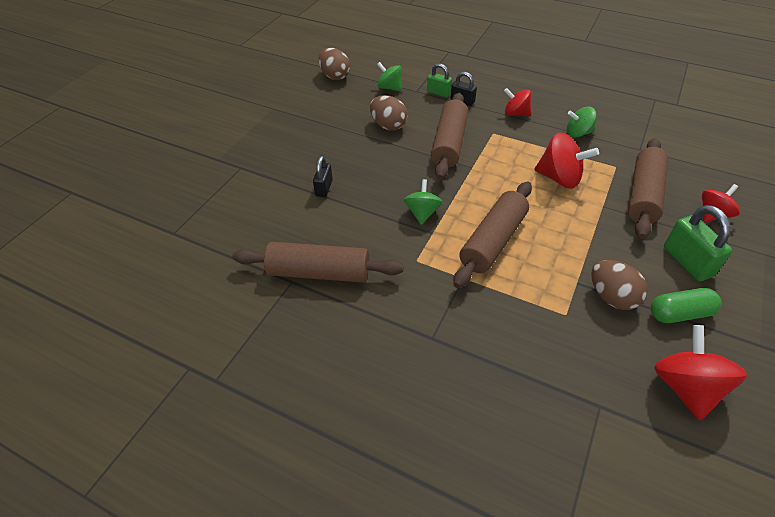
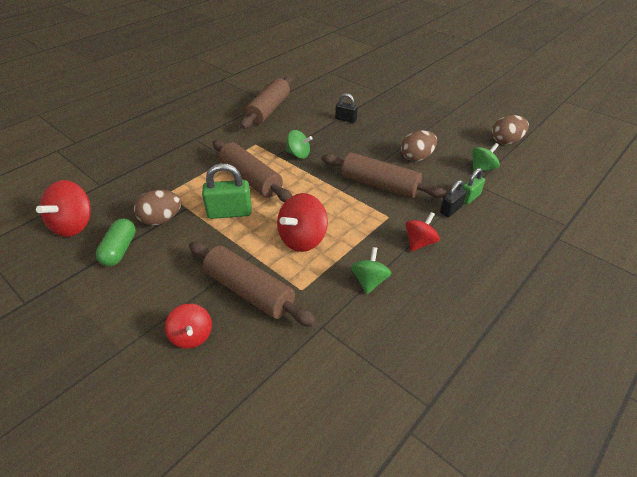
camera: 105 degrees right, 5 degrees down
red spinning top [654,325,747,421] -> red spinning top turned 90 degrees clockwise [36,180,91,237]
green padlock [664,205,732,281] -> green padlock moved to [202,163,252,219]

